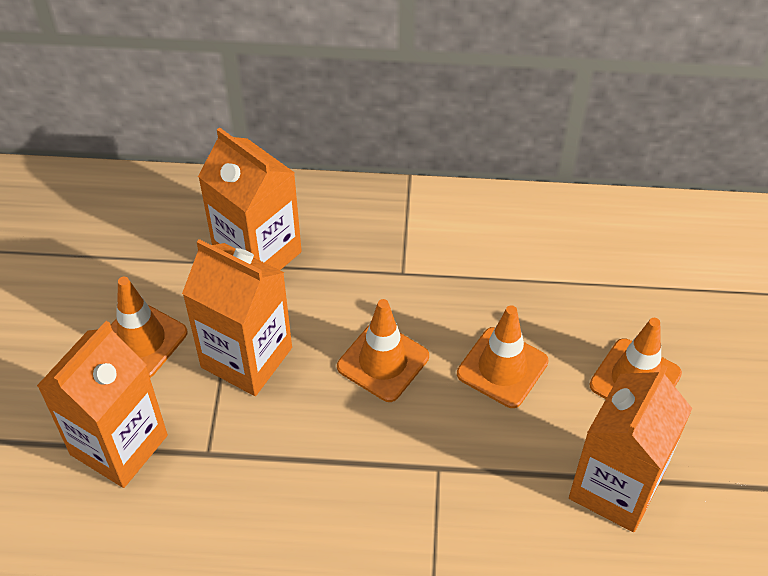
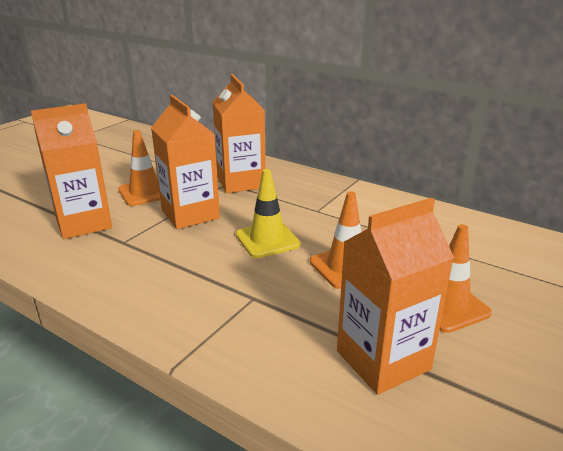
camera: 30 degrees right, 25 degrees down
orange traffic cone [337,299,429,402] -> yellow traffic cone [236,169,301,258]

